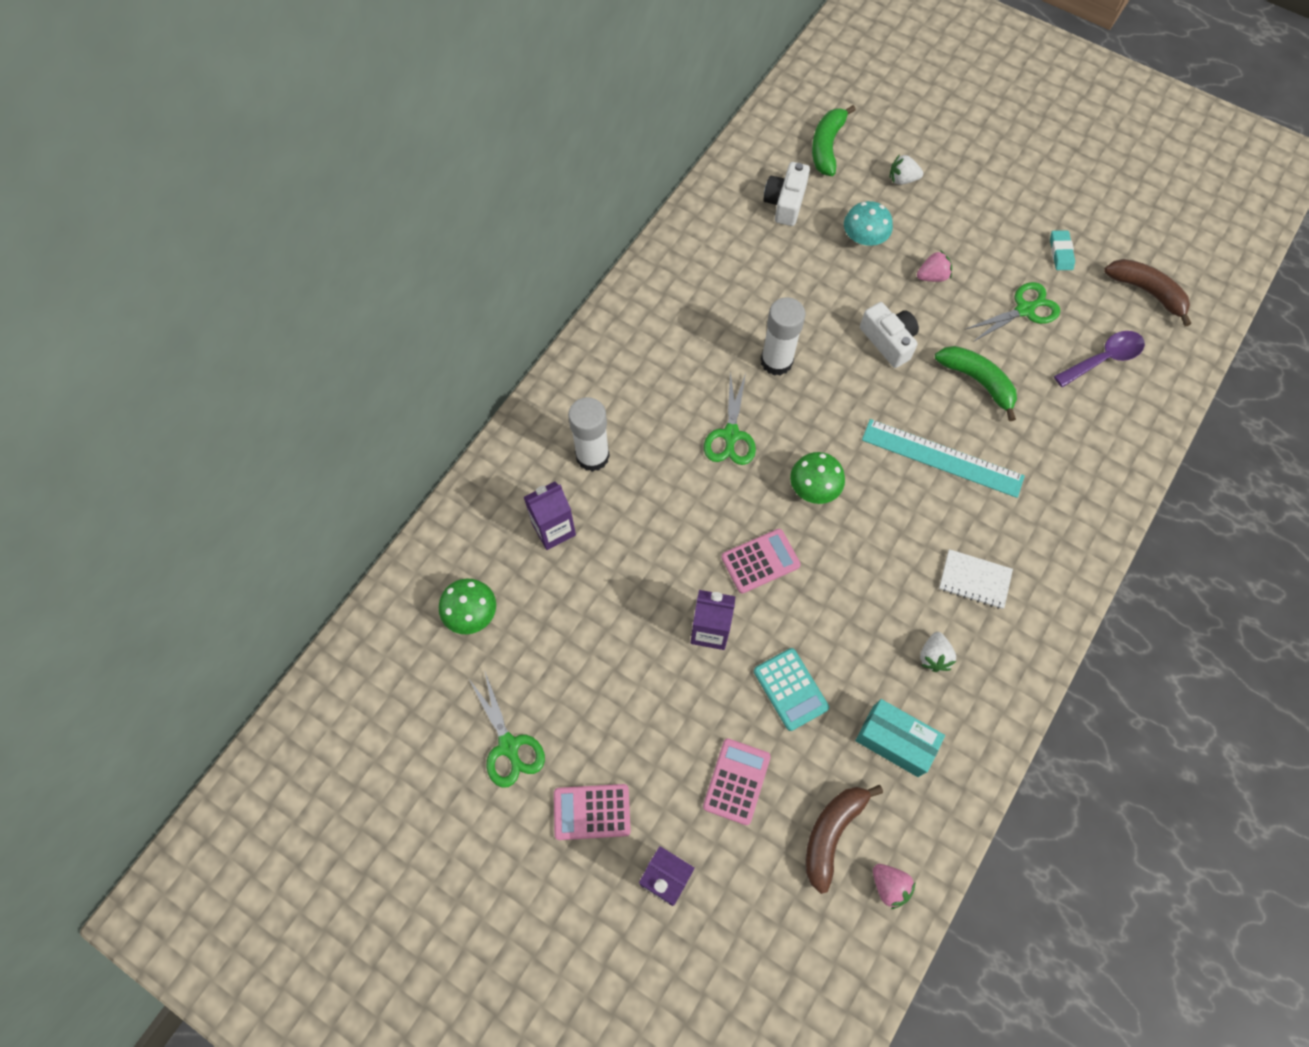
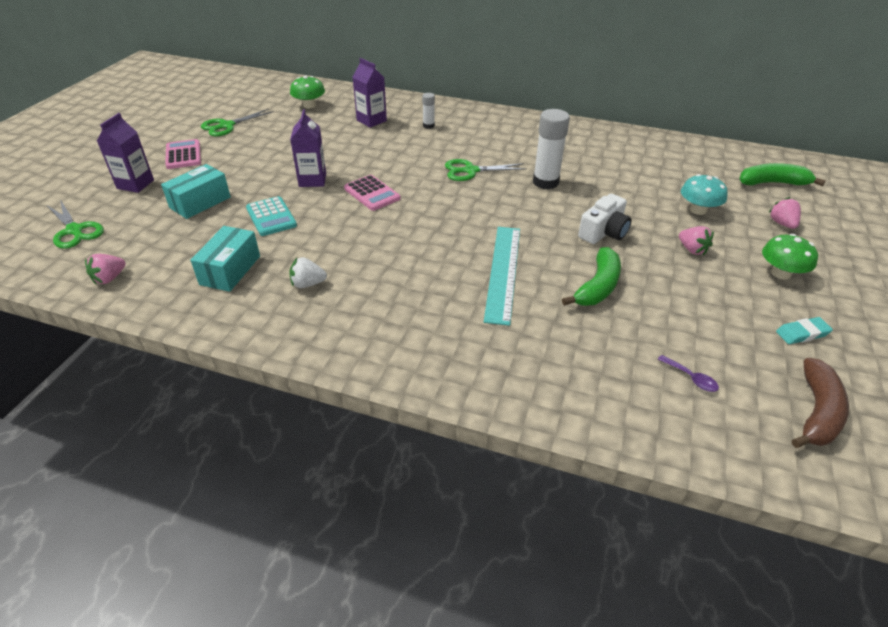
camera: 75 degrees right, 25 degrees down
white glue stick [568,397,610,472] -> white glue stick [422,93,435,129], size x0.51
pink calculator [703,738,771,825] -> turquoise box [161,164,231,219]
turquoise calculator [754,648,829,731] -> turquoise calculator turned 75 degrees counterclockwise [246,196,297,236]
white camera [764,162,810,226] -> none
green mushroom [790,452,845,504] -> green mushroom moved to [762,234,818,279]
brown banana [806,785,883,894] -> none
white strawberry [890,154,923,185] -> pink strawberry [768,197,801,229]
white notebook [939,549,1013,609] -> none
green scissors [964,282,1060,342] -> green scissors moved to [47,200,104,249]
purple spoon [1054,331,1145,387] -> purple spoon [658,355,719,392], size x0.53

